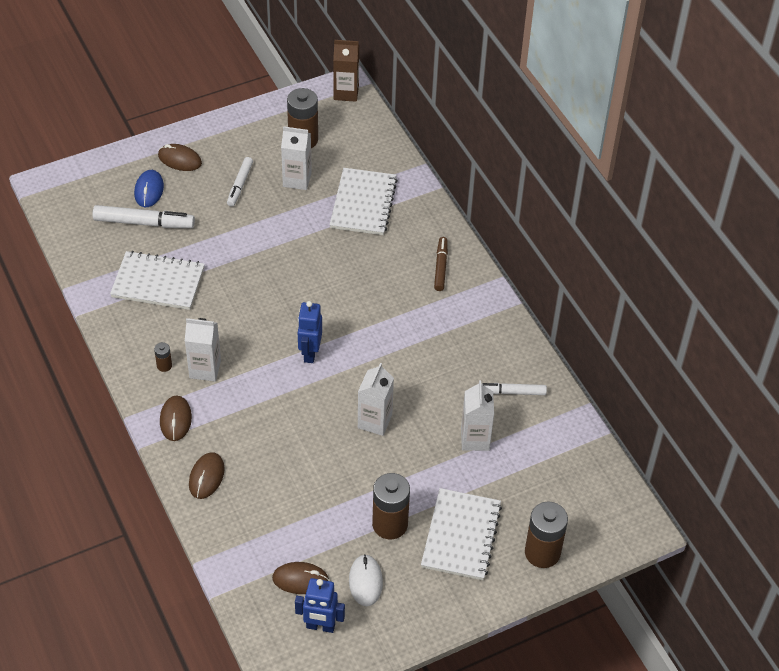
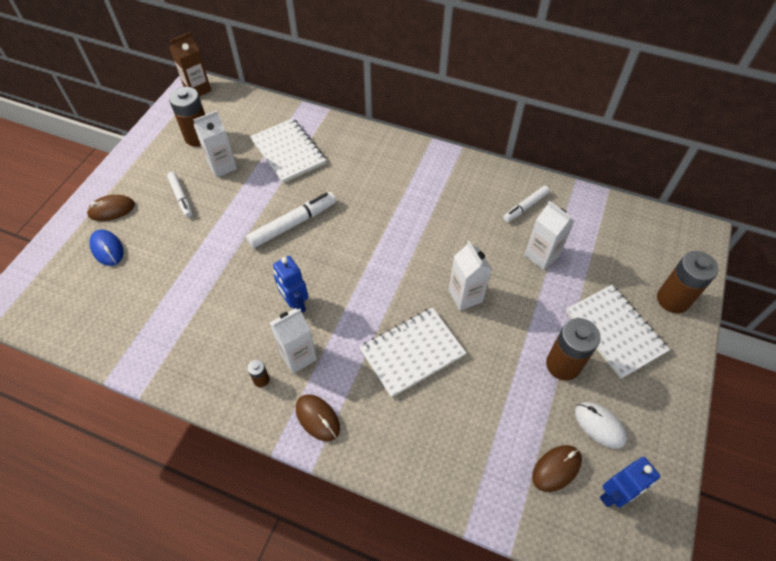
camera: 40 degrees left, 5 degrees up
white marker [92,205,195,228] -> white marker moved to [246,192,336,248]
white notebook [110,251,205,310] -> white notebook moved to [360,308,466,398]
brown mouse [189,452,225,499] -> none
blue robot [298,301,322,363] -> blue robot moved to [273,256,308,313]
brown marker [434,237,448,291] -> none

